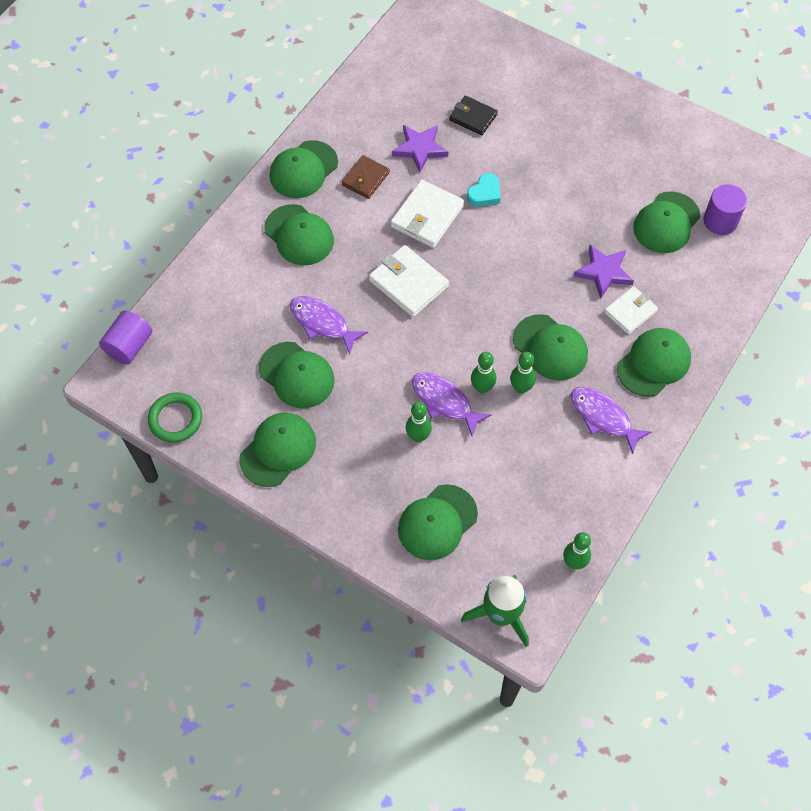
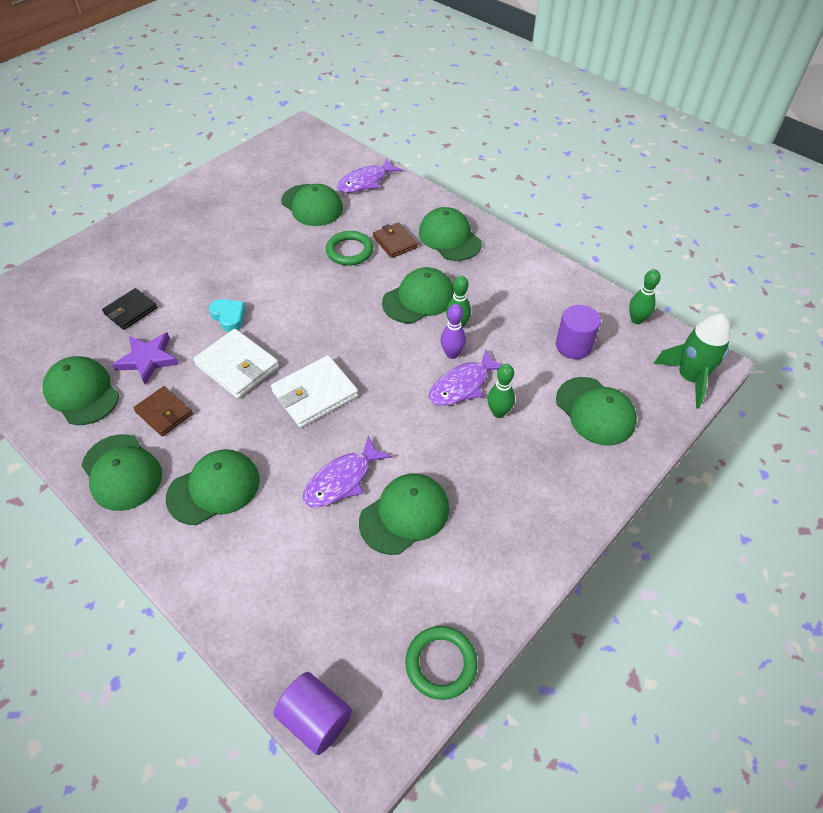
camera: 80 degrees left, 10 degrees down
green cap [239,413,316,487] -> green cap moved to [43,356,119,425]
green bowling pin [471,352,496,394] -> purple bowling pin [440,304,466,359]
purple fish [571,387,652,454] -> purple fish moved to [337,159,402,193]
purple star [574,245,634,299] -> green ring [326,231,373,266]
white wallet [604,286,658,334] -> brown wallet [373,222,418,258]
purple cylinder [703,184,747,235] -> purple cylinder moved to [556,305,601,359]

